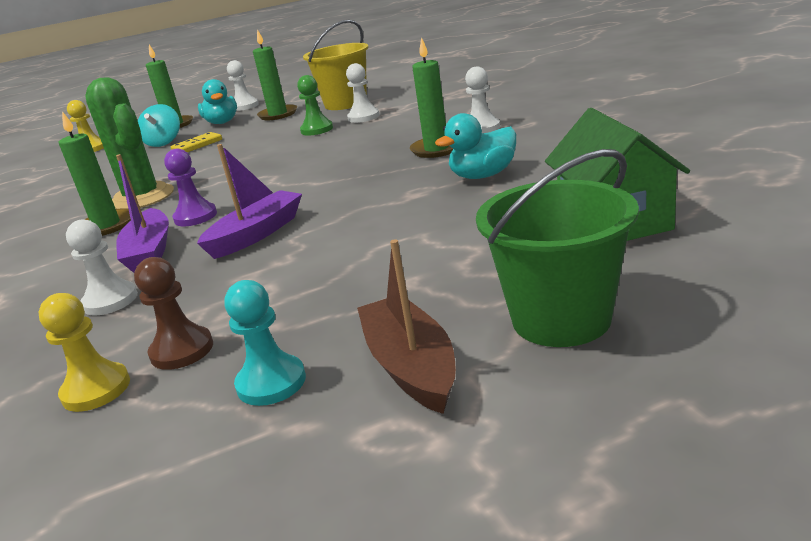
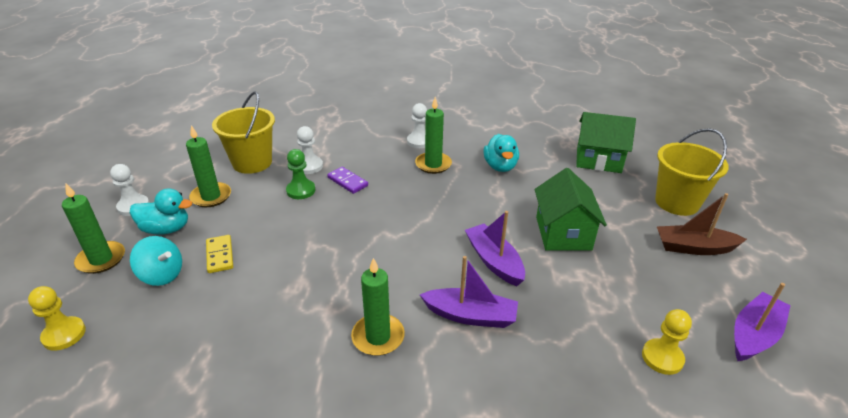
camera: 70 degrees left, 10 degrees up
white pawn [66,219,138,316] -> none
green cactus [85,77,174,209] -> none
brown pawn [134,257,213,370] -> none
purple pawn [164,148,217,226] -> none
turquoise pawn [225,280,306,406] -> none
green bucket [476,149,639,347] -> yellow bucket [655,128,729,216]
none -> purple domino [327,167,368,194]
none -> green house [534,168,607,251]
none -> purple boat [734,283,791,361]

